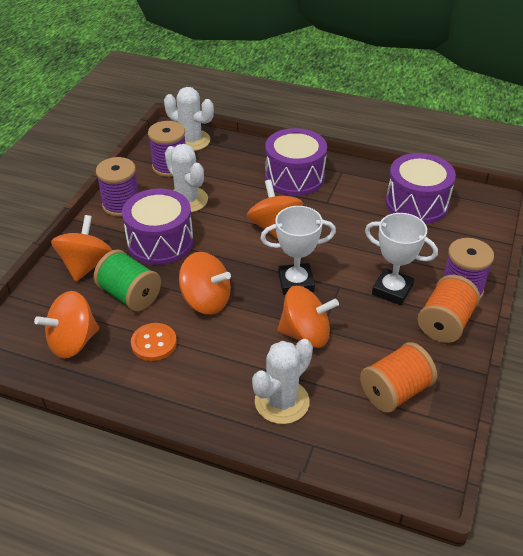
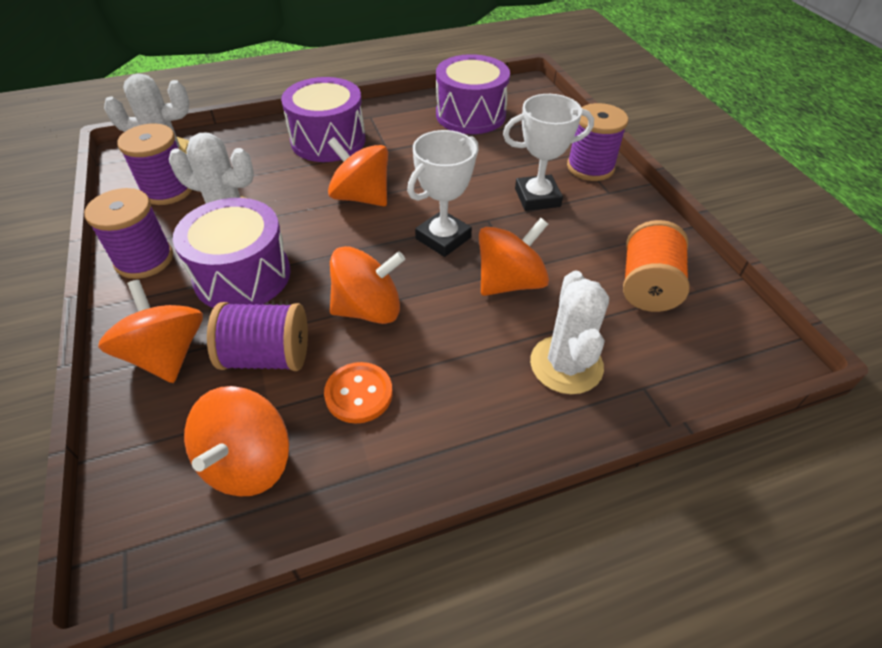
camera: 40 degrees left, 5 degrees up
green spool [94,250,161,311] -> purple spool [207,302,308,371]
orange spool [418,275,480,343] -> none

